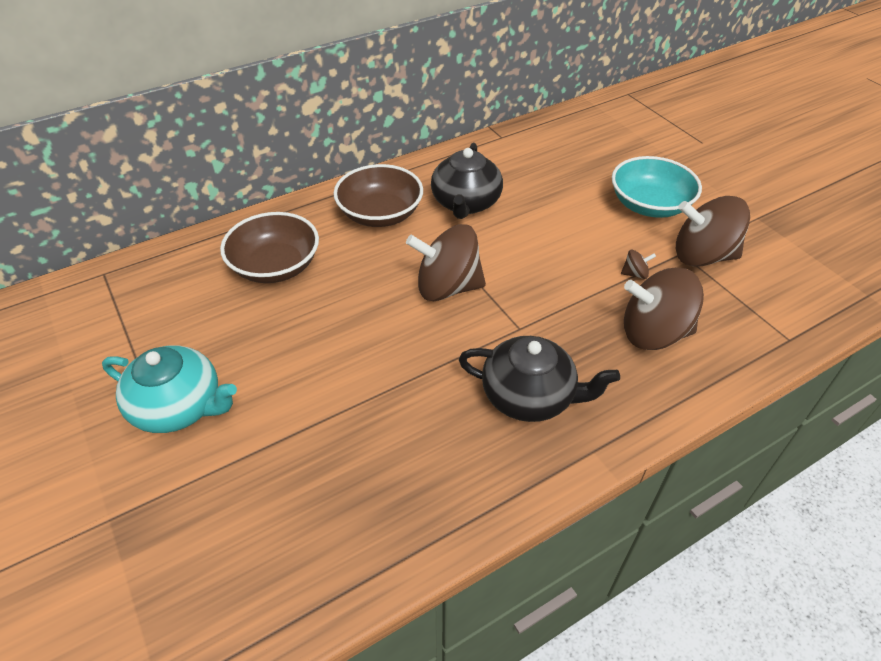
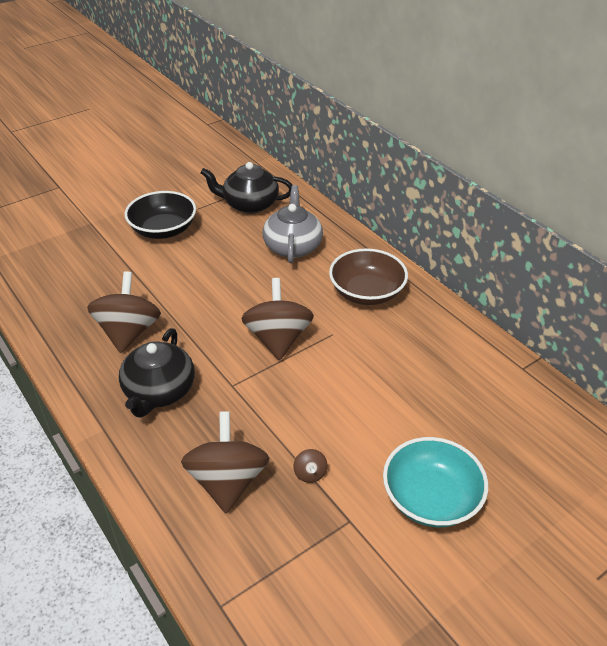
camera: 85 degrees right, 5 degrees down
turquoise teapot [102,345,237,433] -> black bowl [124,191,196,239]
brown bowl [220,212,319,283] -> grey teapot [263,185,323,263]
black teapot [431,143,503,219] -> black teapot moved to [201,162,292,214]
brown spinning top [676,196,750,267] -> brown spinning top moved to [87,271,161,353]

